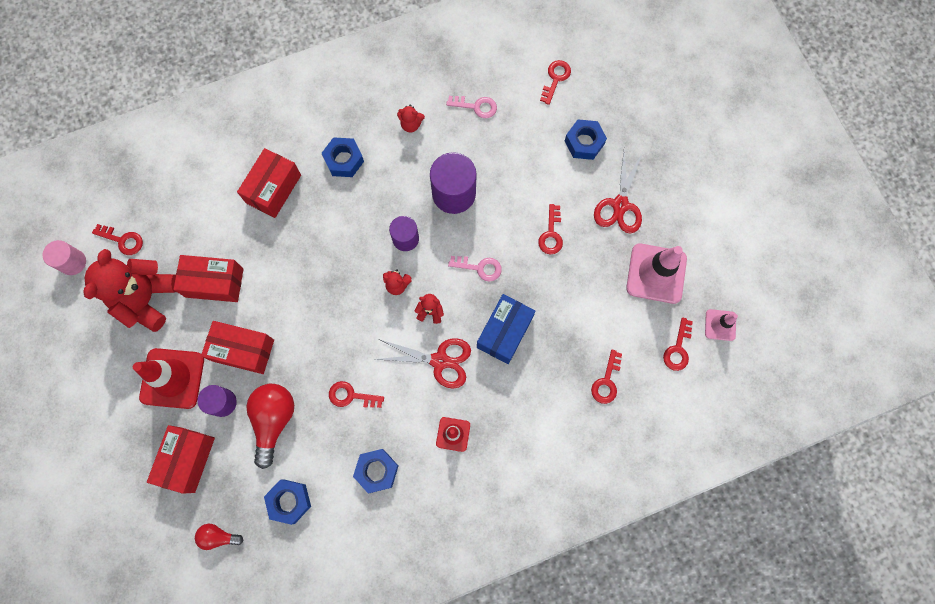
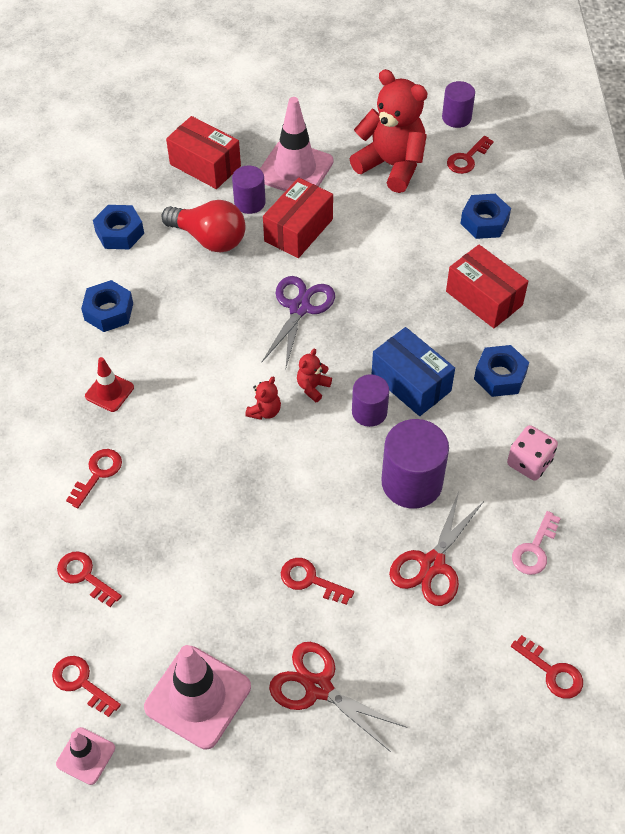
camera: 110 degrees right, 20 degrees down
pink cylinder [43,240,86,275] -> purple cylinder [442,81,475,128]
red traffic cone [133,348,204,409] -> pink traffic cone [260,97,334,191]
red box [173,255,244,302] -> none
red light bulb [195,524,243,550] -> none
red key [329,381,384,408] -> red key moved to [66,449,122,508]
red scissors [375,338,471,389] -> red scissors moved to [389,492,484,606]
red teddy bear [397,105,425,132] -> pink dice [507,425,558,481]
pink key [448,256,502,281] -> none
blue box [477,294,536,364] -> blue box moved to [372,327,455,416]
blue nut [565,119,607,160] -> blue nut moved to [460,194,511,239]
none -> purple scissors [262,276,335,367]

